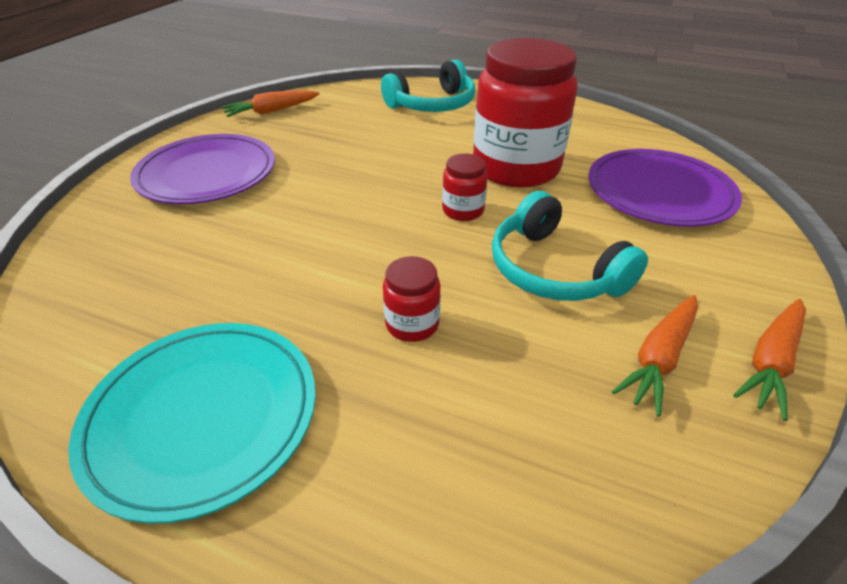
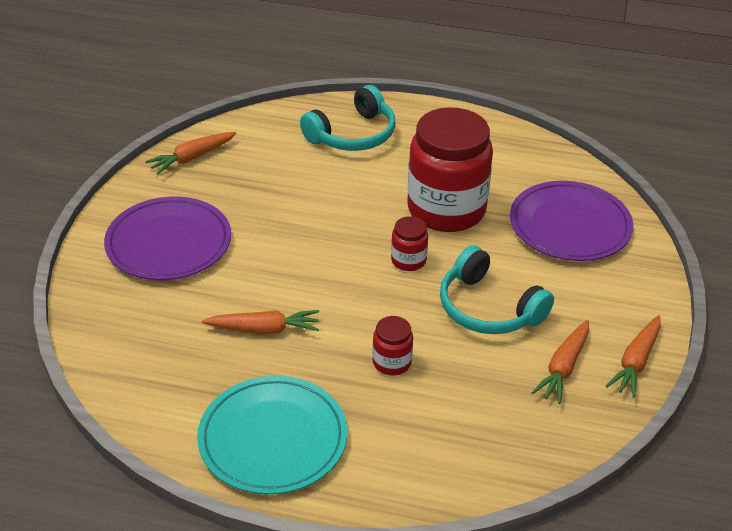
camera: 10 degrees left, 0 degrees up
none -> orange carrot [202,310,319,334]

